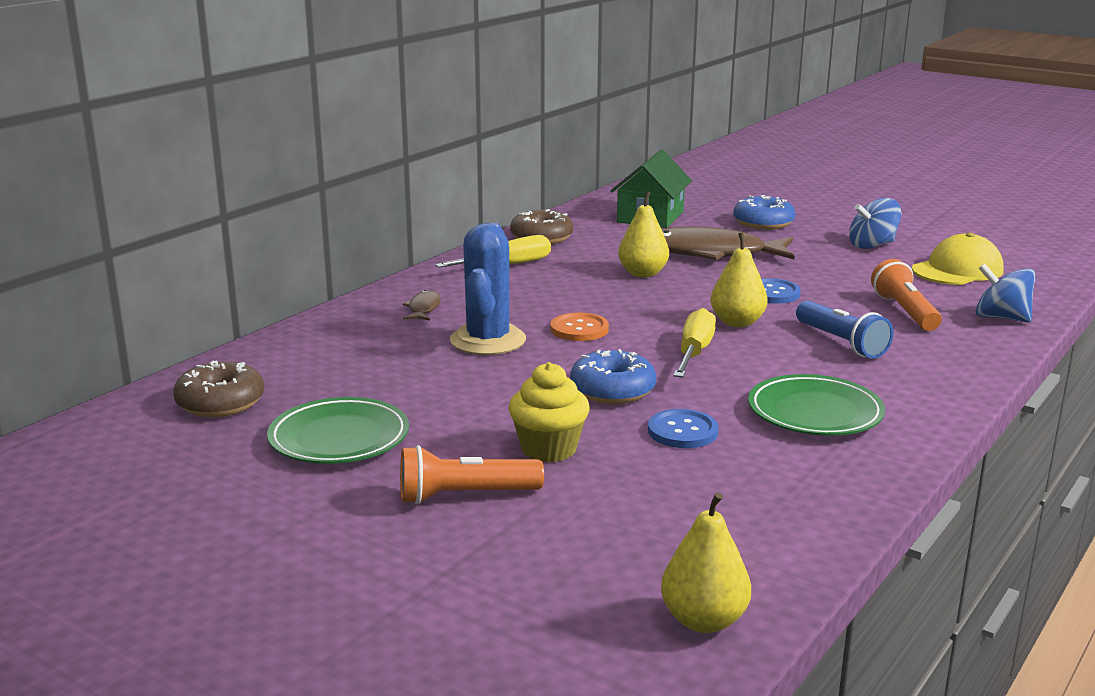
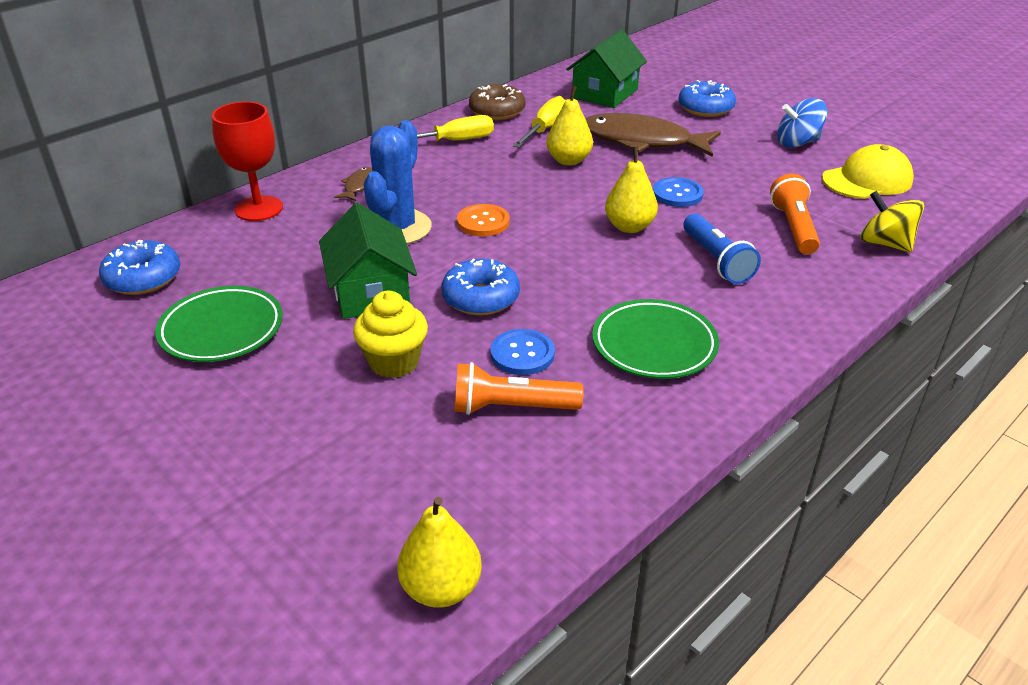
camera: 10 degrees right, 15 degrees up
brown donut [173,361,264,417] -> blue donut [99,240,180,295]
orange flashlight [400,445,544,504] -> orange flashlight moved to [454,362,583,415]
yellow screwdriver [673,308,716,378] -> yellow screwdriver moved to [513,96,566,148]
blue spinning top [976,263,1036,322] -> yellow spinning top [860,191,924,252]
none -> red goblet [212,102,283,221]
none -> green house [319,203,417,319]

